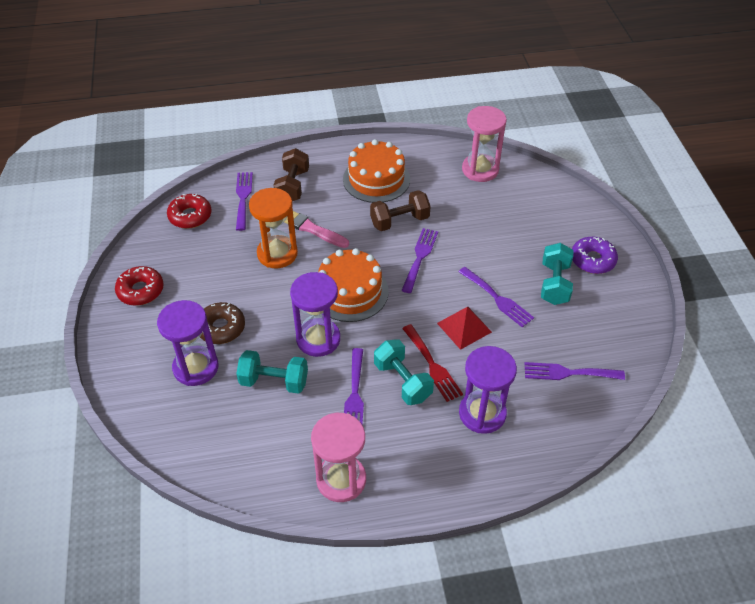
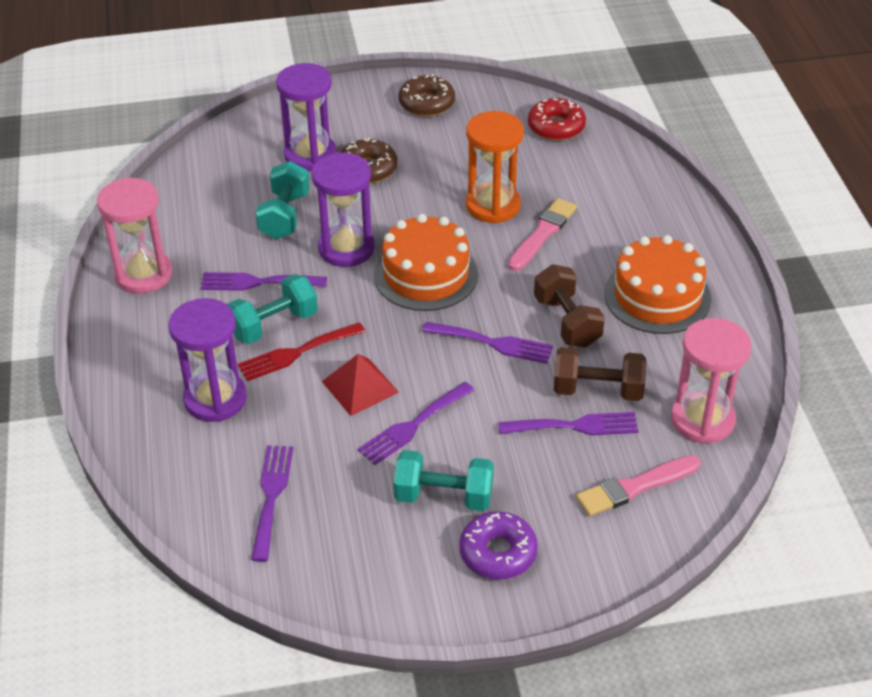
camera: 90 degrees right, 5 degrees down
red donut [115,266,164,306] -> brown donut [398,74,455,117]
purple fork [236,172,253,231] -> purple fork moved to [498,412,639,435]
brown dumbbell [273,148,309,201] -> brown dumbbell moved to [554,347,647,401]
none -> pink brush [576,455,701,516]

